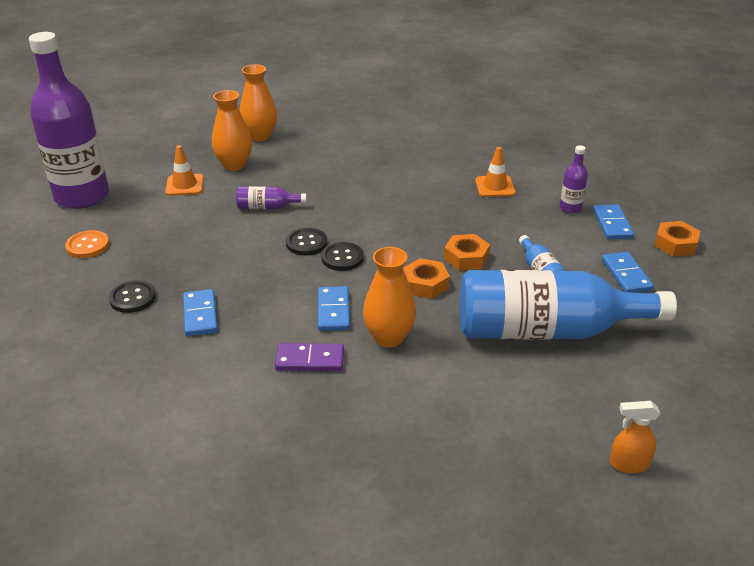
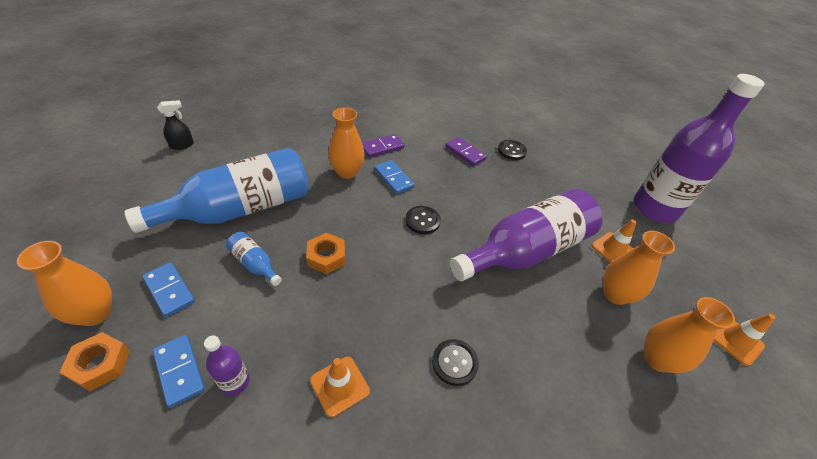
camera: 145 degrees right, 10 degrees up
orange button [65,230,109,258] -> none
blue domino [183,289,218,336] -> purple domino [446,137,487,166]
purple bottle [236,186,307,209] -> purple bottle [450,189,602,281], size x2.47
black button [286,228,327,256] -> black button moved to [432,339,479,386]
orange nut [403,258,450,299] -> none
orange spray bottle [609,401,660,473] -> black spray bottle [157,100,194,150]
none -> orange vase [17,241,112,326]
none -> orange traffic cone [714,314,776,366]

